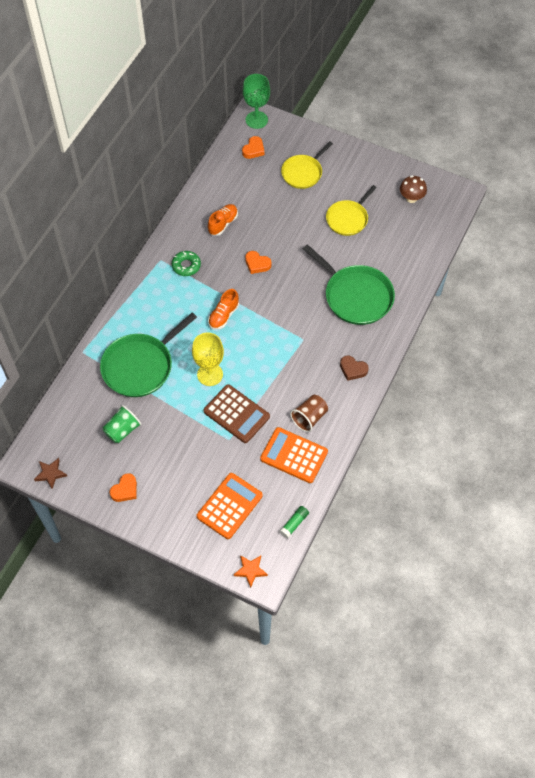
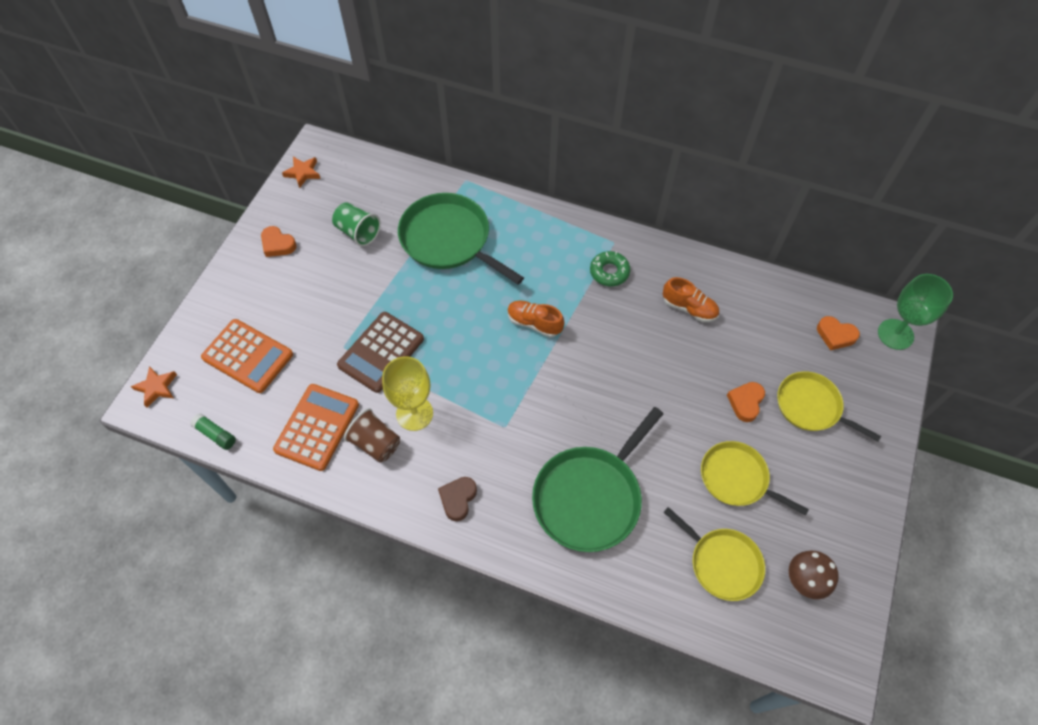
camera: 85 degrees right, 0 degrees up
brown star [34,458,67,489] -> orange star [282,157,321,188]
yellow goblet [192,332,224,386] -> yellow goblet moved to [382,356,433,431]
orange heart [245,251,271,274] -> orange heart moved to [727,382,765,422]
none -> yellow pan [663,507,765,601]

